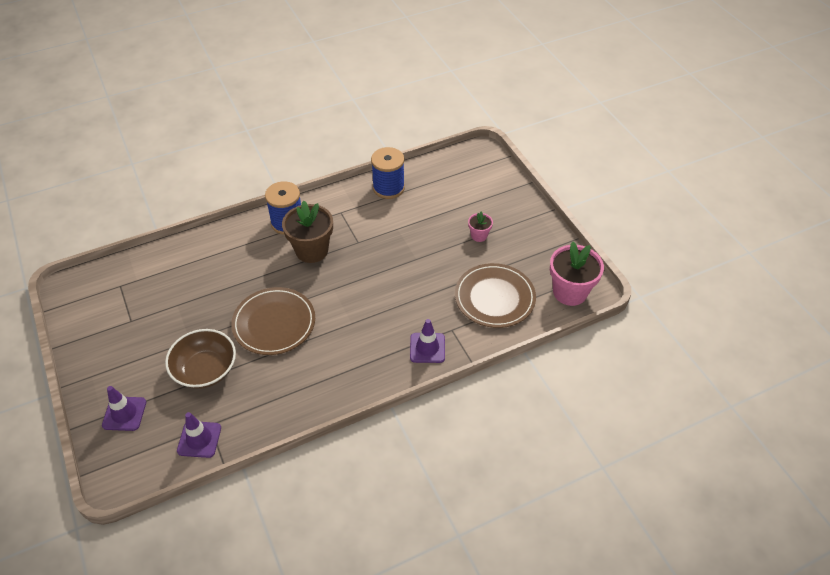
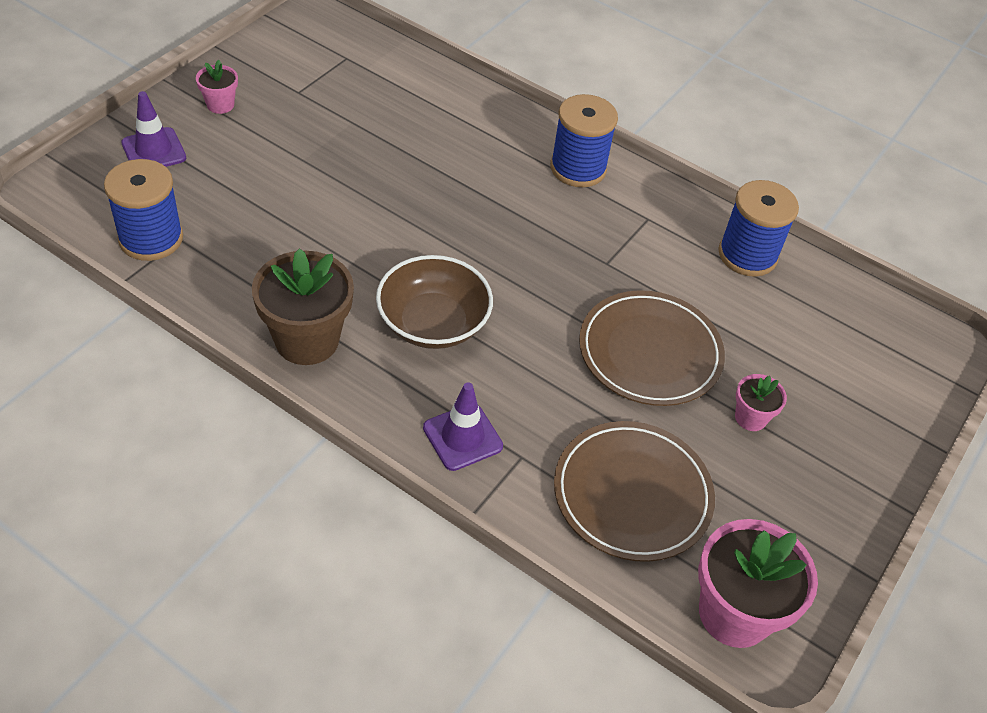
camera: 55 degrees right, 0 degrees up
brown bowl [165,329,236,389] -> brown bowl moved to [376,255,493,349]
purple traffic cone [177,412,221,458] -> blue spool [104,159,183,261]
brown plate [231,287,315,355] -> brown plate moved to [579,290,725,406]
brown flower pot [282,201,333,263] -> brown flower pot moved to [252,249,354,365]
none -> pink flower pot [196,60,238,114]

